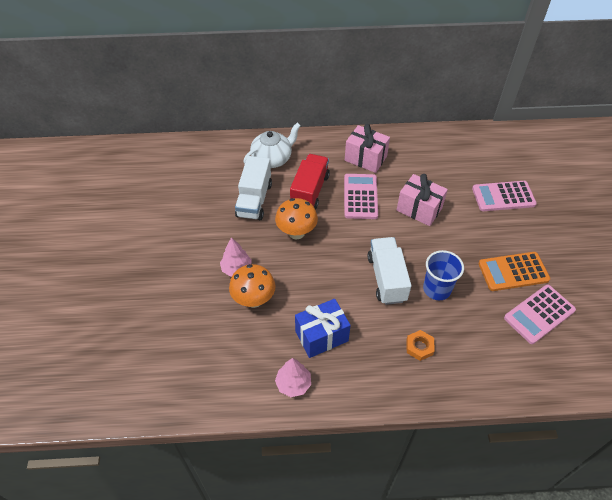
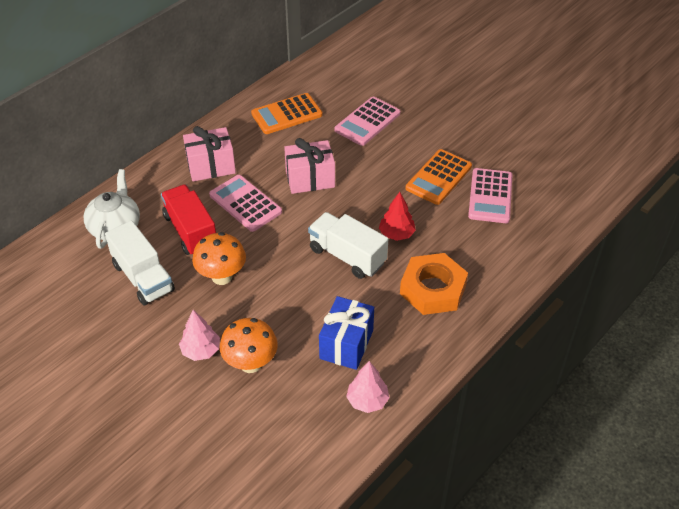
camera: 45 degrees left, 5 degrees down
orange nut [407,330,435,361] -> orange nut [400,253,468,315], size x2.03
blue cup [423,250,464,300] -> red tree [379,192,416,241]
none -> orange calculator [251,93,322,134]

